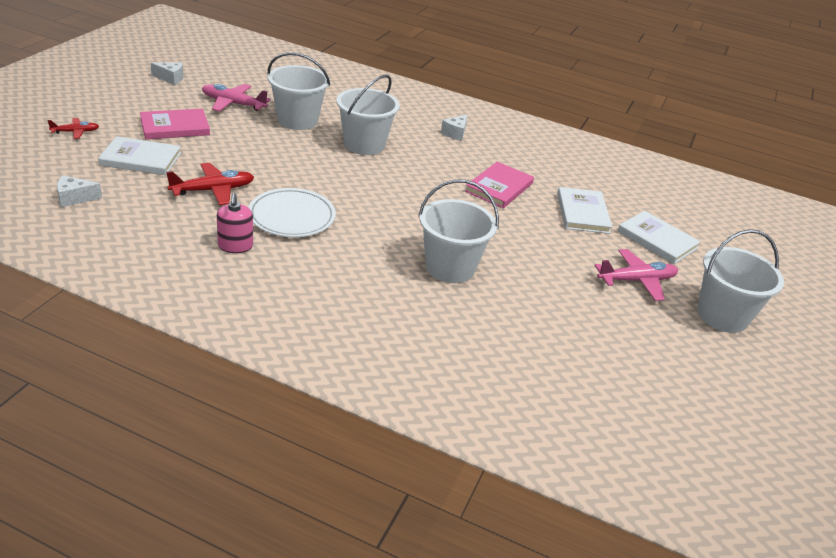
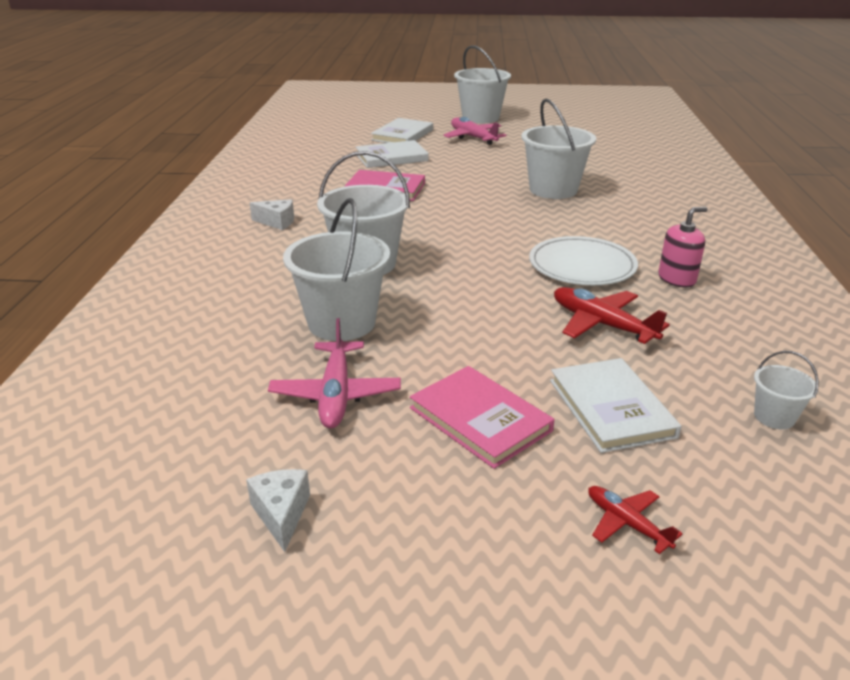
camera: 105 degrees left, 5 degrees down
white cheese [57,176,102,207] -> white bucket [754,351,819,429]

